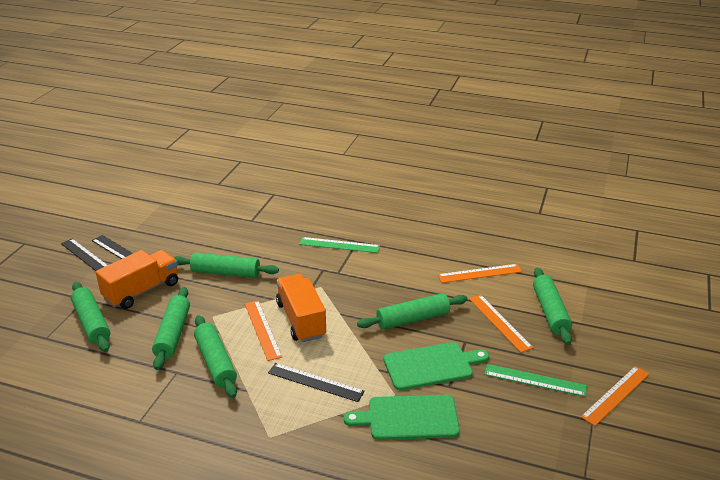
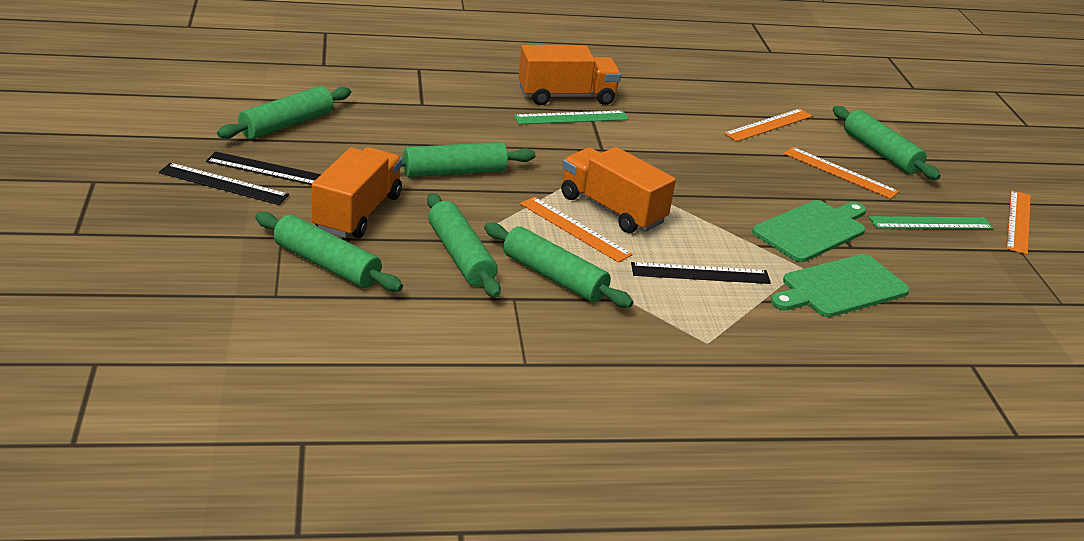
camera: 30 degrees left, 0 degrees up
green rolling pin [357,293,468,330] -> green rolling pin moved to [217,86,351,139]
none -> orange truck [518,45,621,105]

